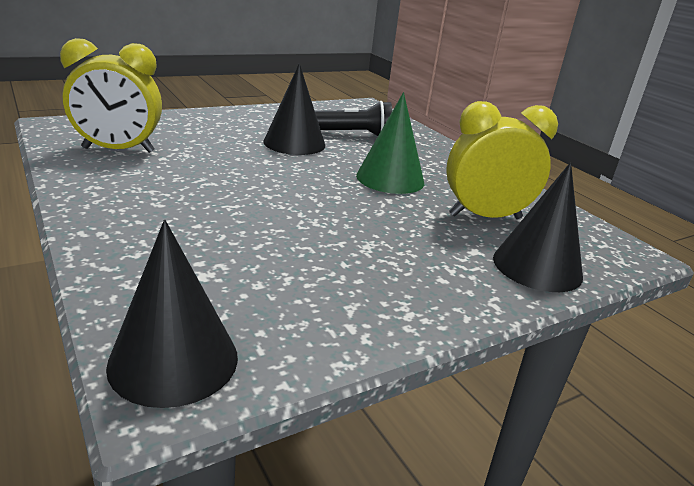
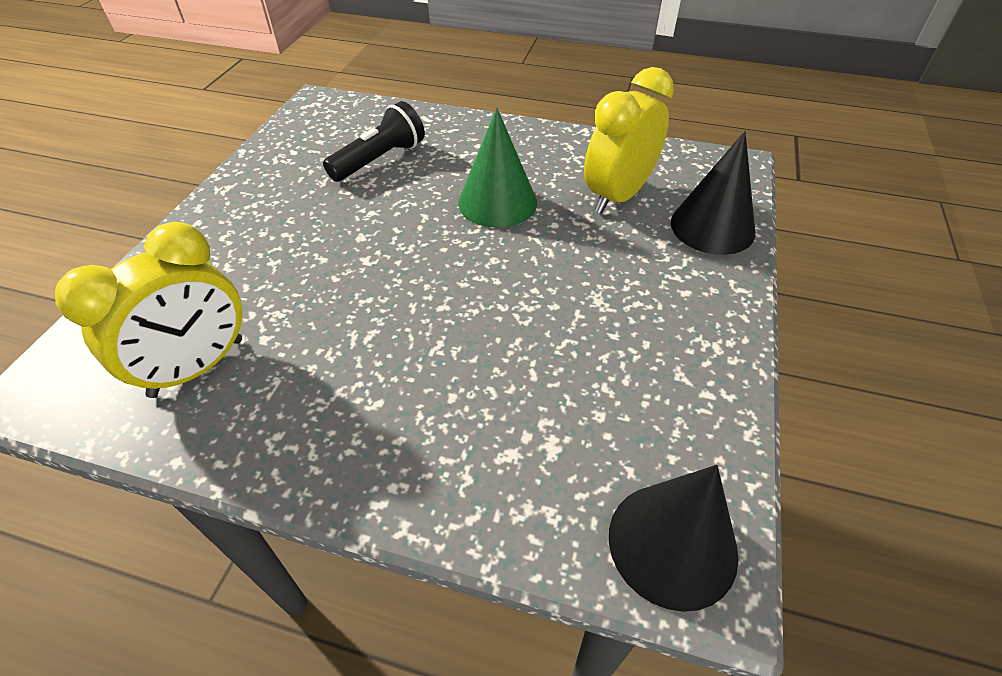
camera: 40 degrees left, 20 degrees up
black cone [263,63,325,155] -> none

